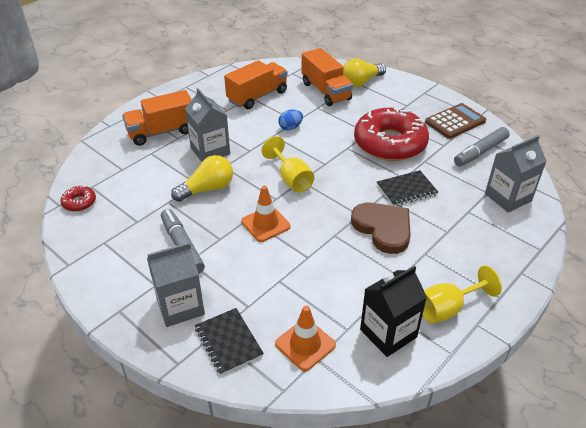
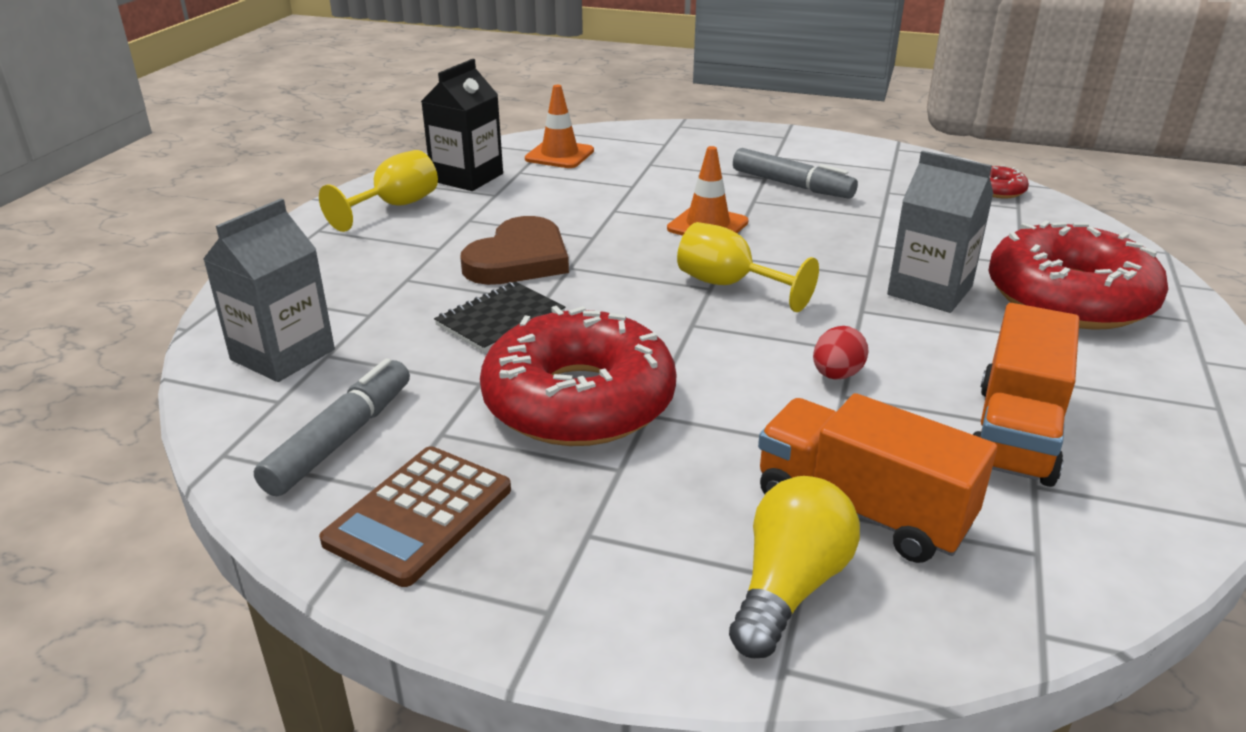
camera: 155 degrees right, 10 degrees down
orange truck [122,90,192,146] -> red donut [988,220,1168,330]
grey carton [147,242,205,327] -> none
yellow light bulb [171,155,233,202] -> none
black notebook [195,308,264,375] -> none
blue egg [278,110,303,131] -> red egg [813,326,869,380]
brown heart [351,202,411,254] -> brown heart turned 90 degrees counterclockwise [460,216,569,285]

